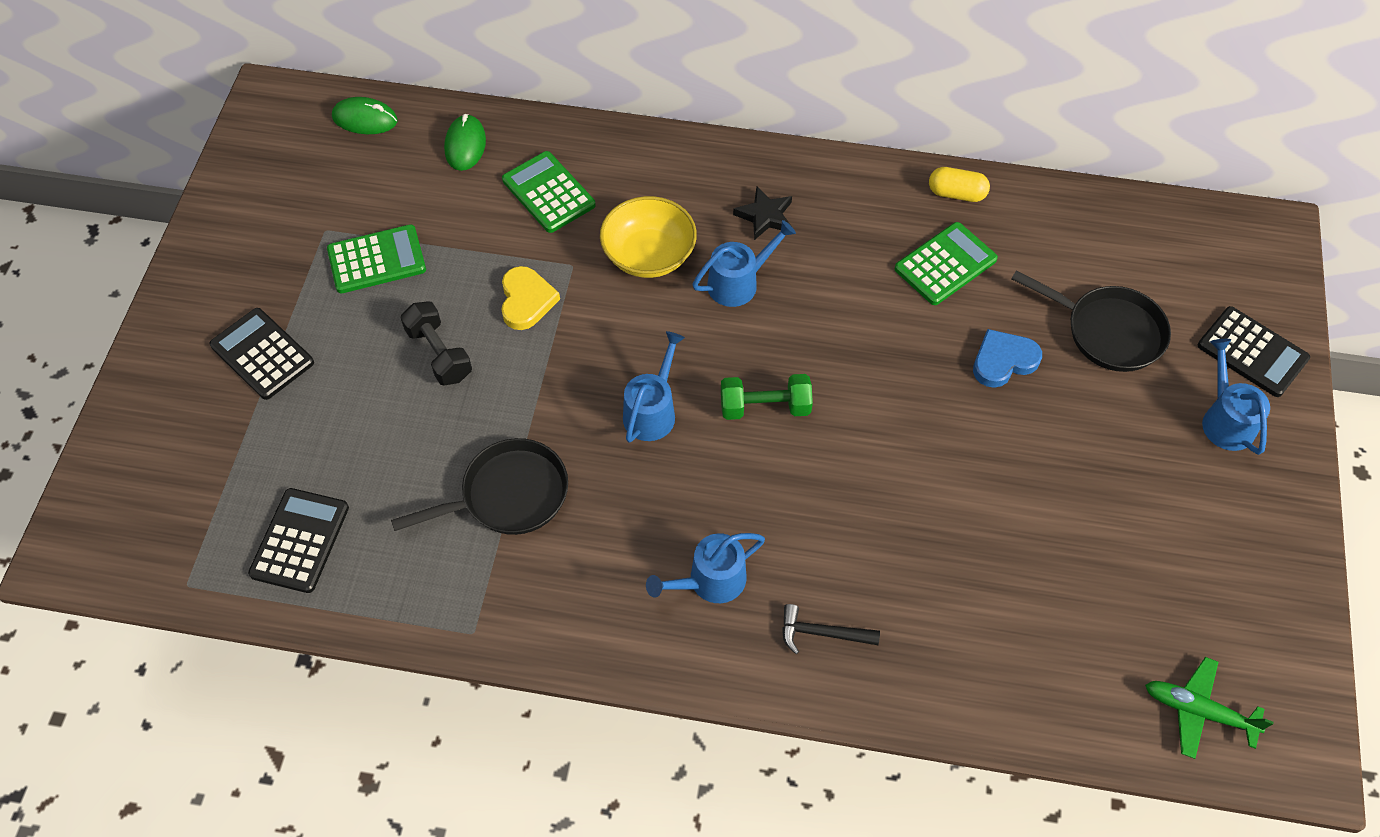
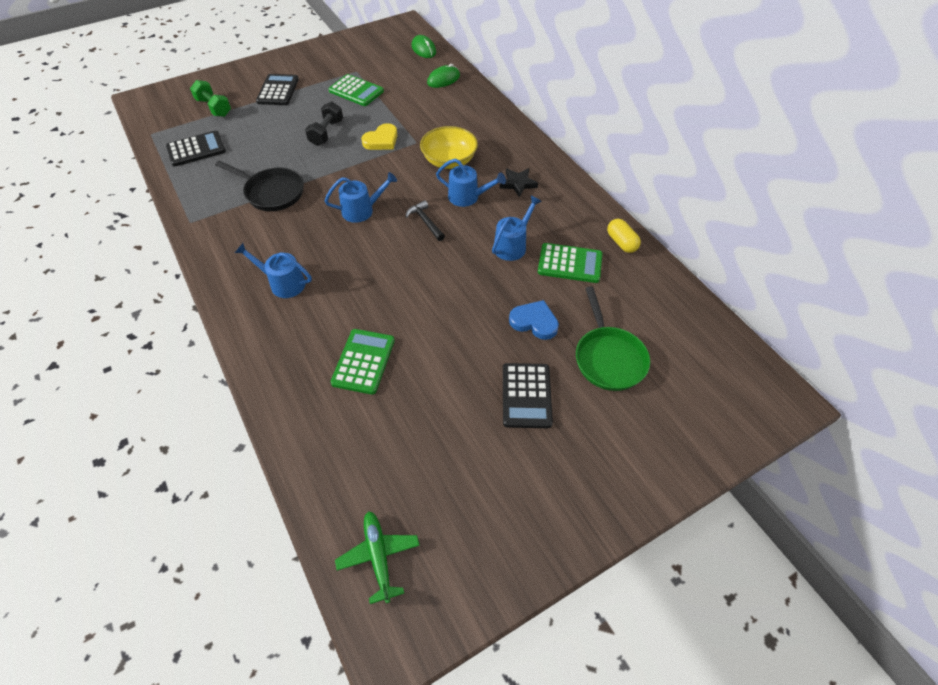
camera: 50 degrees right, 5 degrees down
green calculator [502,151,596,233] -> green calculator moved to [331,329,395,395]
green dumbbell [721,374,813,420] -> green dumbbell moved to [190,80,231,117]
black hammer [782,604,880,654] -> black hammer moved to [405,200,445,241]
black pan [1012,270,1171,372] -> green pan [576,286,650,391]
black calculator [1198,306,1310,397] -> black calculator moved to [503,363,553,428]
blue watering can [1202,339,1270,455] -> blue watering can moved to [492,196,542,261]

